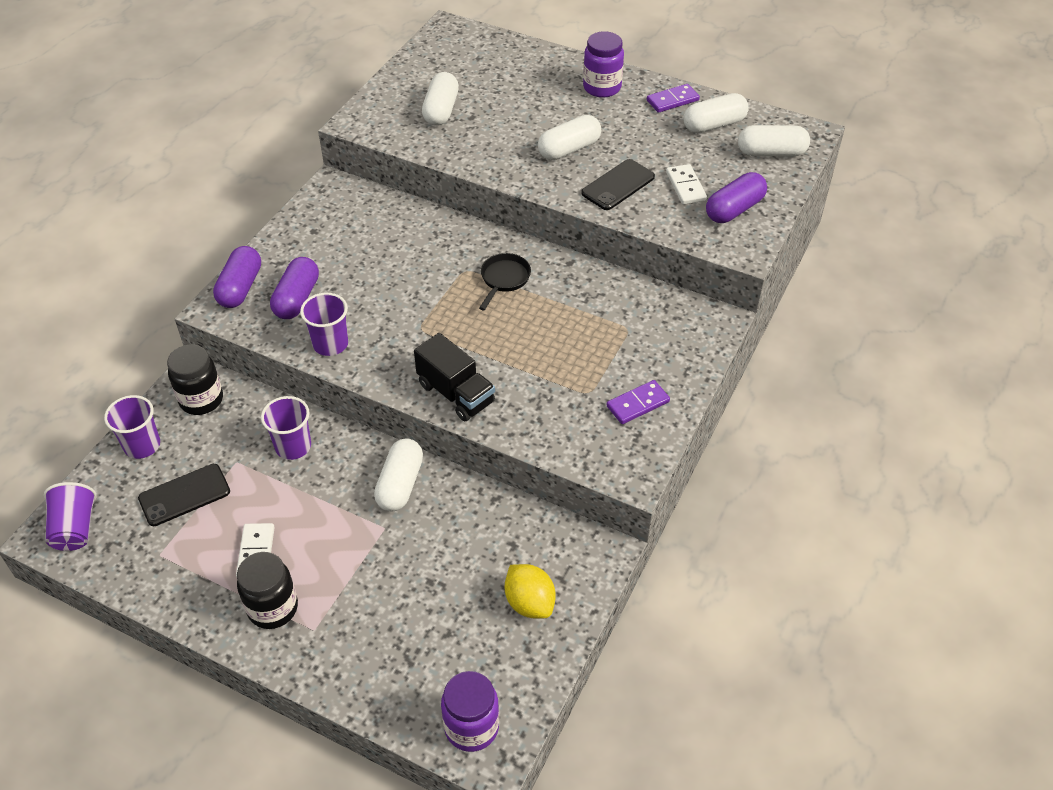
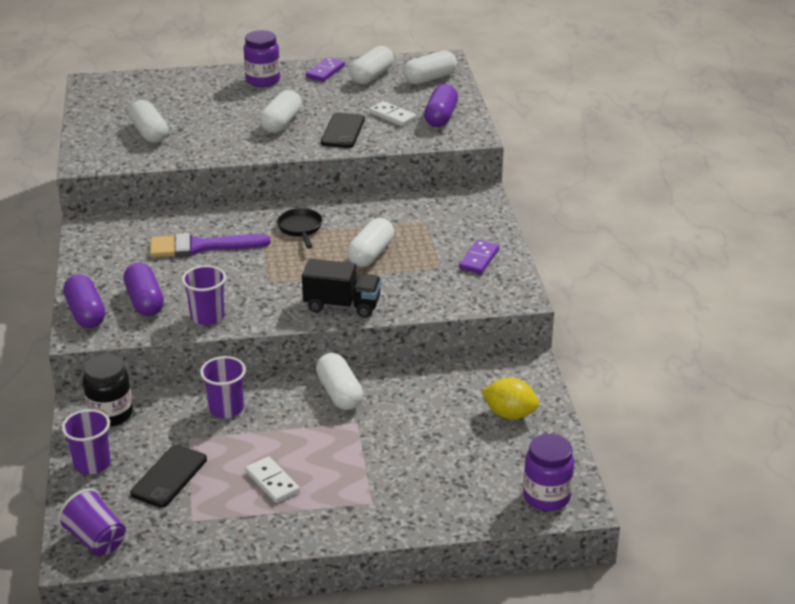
camera: 35 degrees left, 15 degrees down
black jar [237,552,298,629] -> none
none -> purple brush [150,233,271,257]
none -> white capsule [347,218,394,267]

